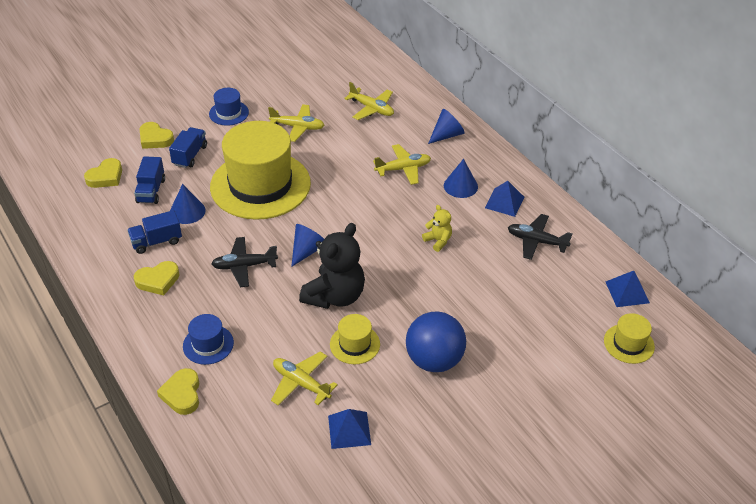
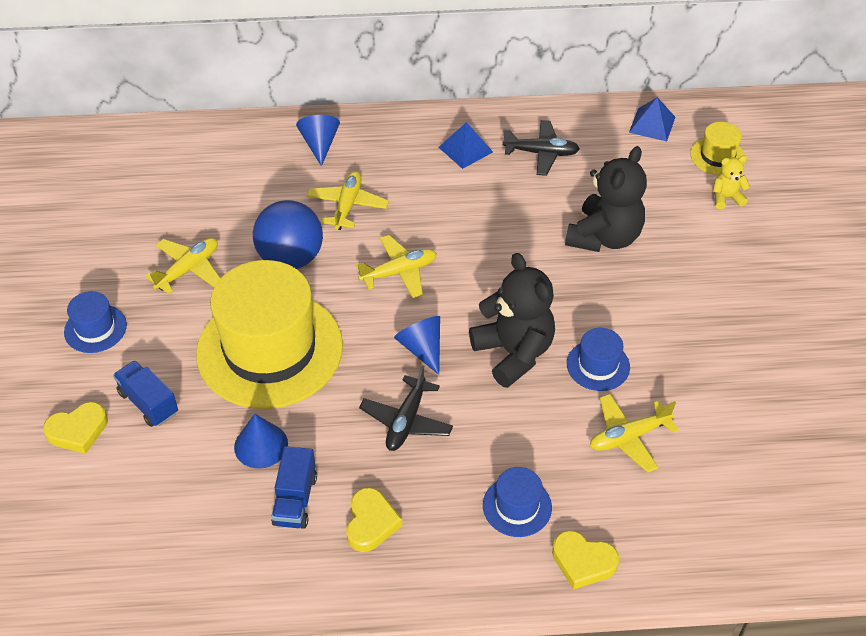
camera: 60 degrees left, 5 degrees up
yellow heart [84,158,122,188] -> none
blue truck [134,156,165,204] -> none
blue pyramid [328,409,371,449] -> none
yellow hat [330,314,380,364] -> blue hat [567,328,630,391]
yellow plane [344,82,394,120] -> yellow plane moved to [356,235,437,298]
blue ball [406,311,466,372] -> blue ball moved to [253,200,323,269]
yellow teddy bear [422,205,452,252] -> yellow teddy bear moved to [713,156,750,209]
blue cone [444,159,478,198] -> none
black plane [508,214,572,260] -> black plane turned 135 degrees counterclockwise [503,120,580,176]
none -> black teddy bear [565,146,647,252]

